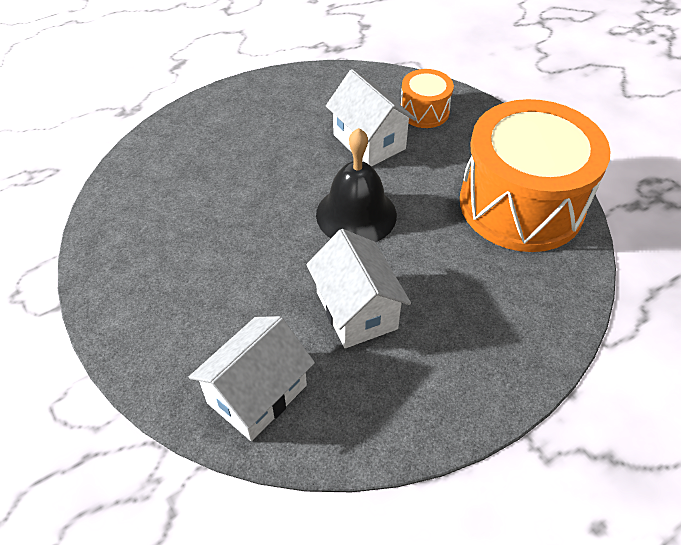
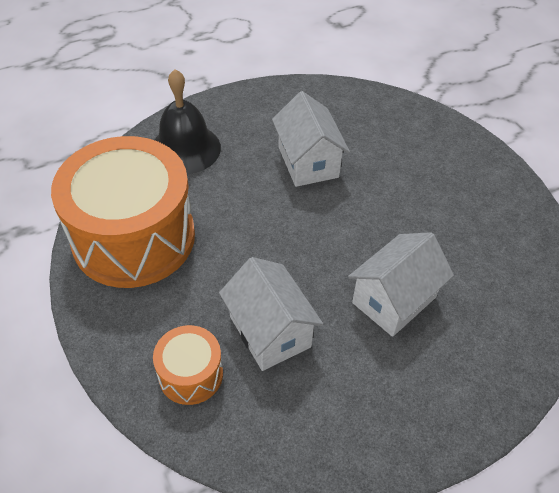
camera: 175 degrees left, 0 degrees up
white house [189,316,315,441] -> white house moved to [348,232,454,337]
black bell [316,128,397,242] -> black bell moved to [155,69,221,174]

